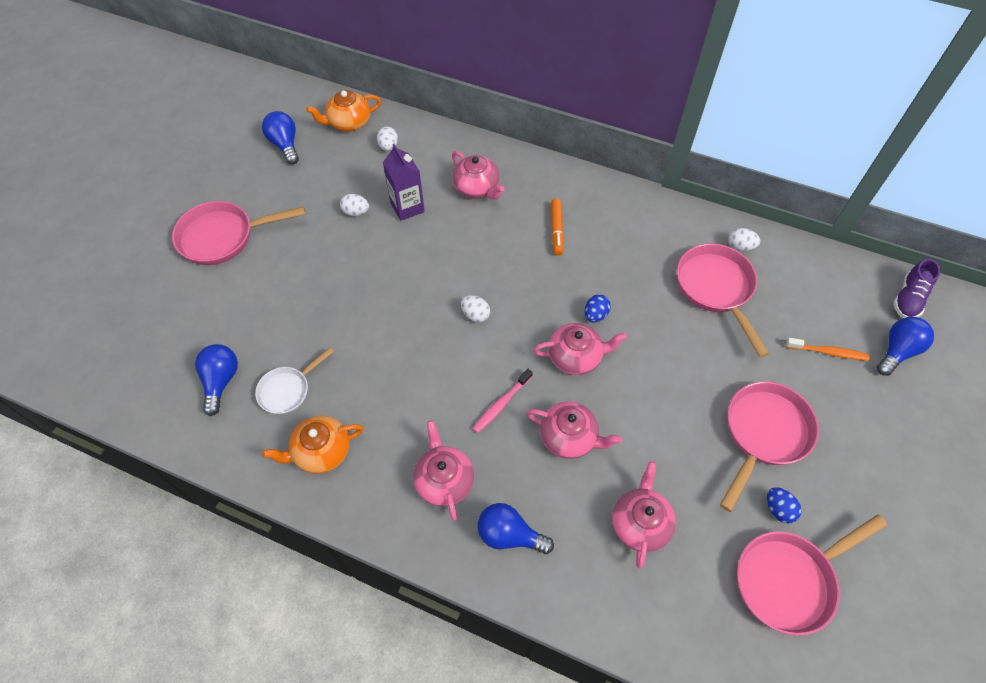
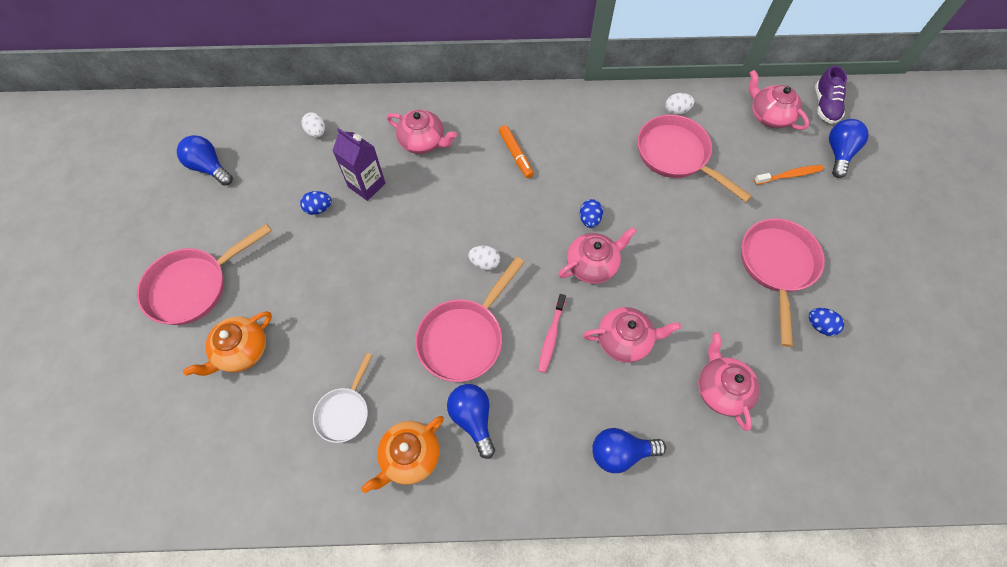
camera: 25 degrees left, 5 degrees up
blue light bulb [195,344,238,416] -> blue light bulb moved to [447,384,495,459]
orange teapot [306,90,381,131] -> orange teapot moved to [183,311,272,376]
white egg [340,194,369,216] -> blue egg [300,191,332,215]
pink teapot [413,420,474,521] -> pink teapot moved to [749,70,809,130]
pink pan [737,514,887,636] -> pink pan moved to [415,256,525,382]

